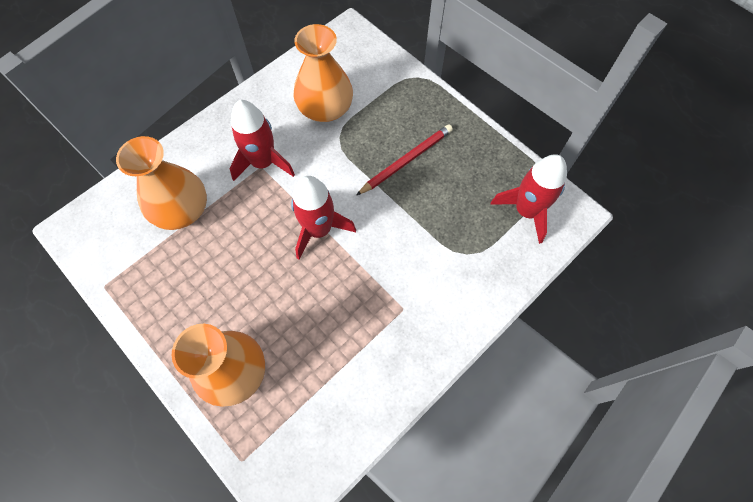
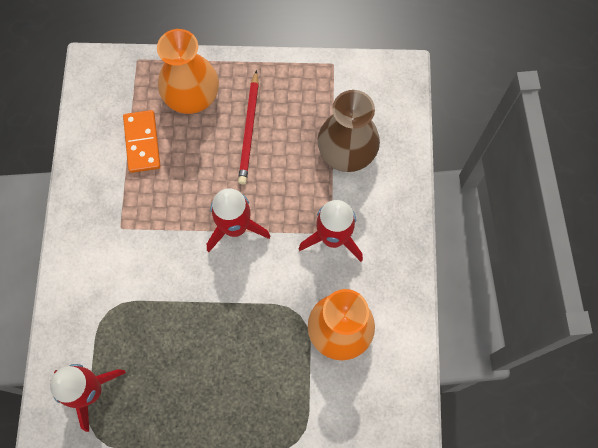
camera: 135 degrees right, 5 degrees up
orange vase [116,136,207,230] -> brown vase [317,90,380,172]
red pencil [356,124,453,195] -> red pencil moved to [238,70,259,185]
none -> orange domino [123,110,160,173]

